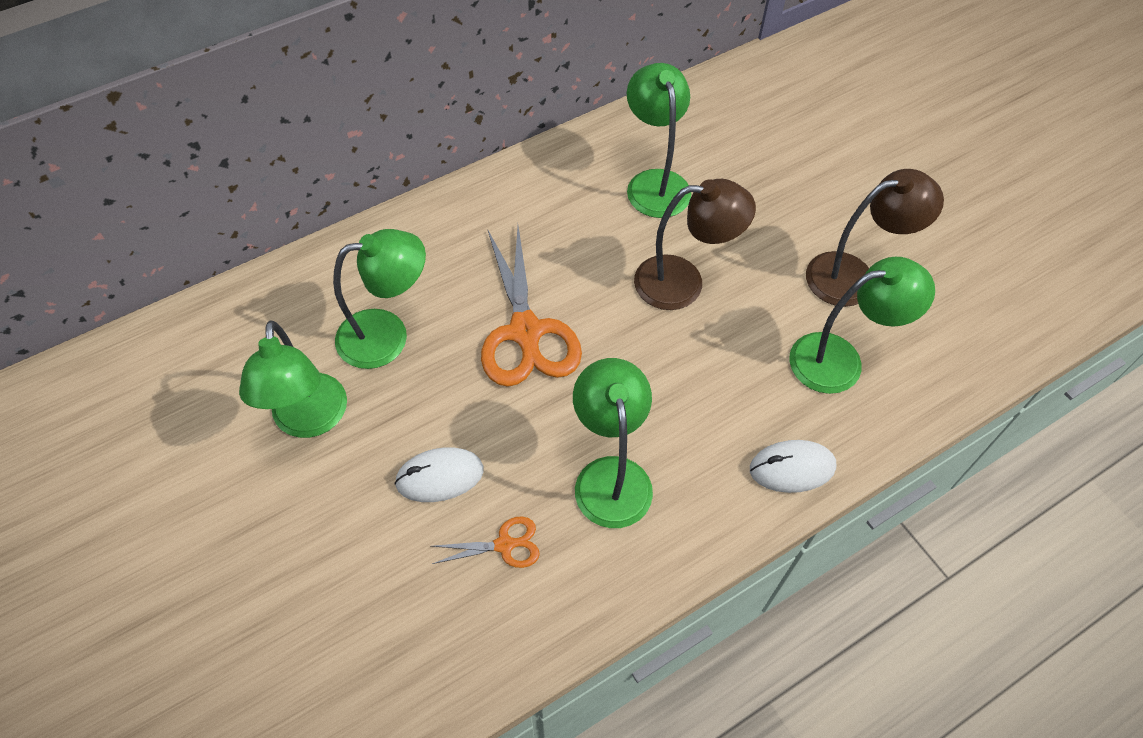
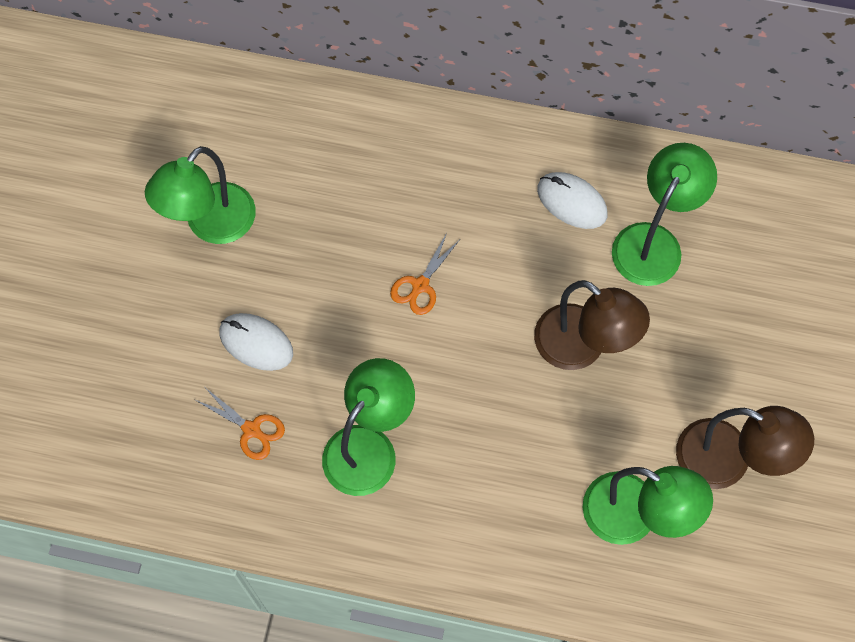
camera: 45 degrees right, 10 degrees up
green lamp [333,229,426,369] -> none
orange scissors [481,226,582,387] -> orange scissors [390,233,459,315], size x0.48
white mouse [750,440,836,493] -> white mouse moved to [537,172,607,229]

